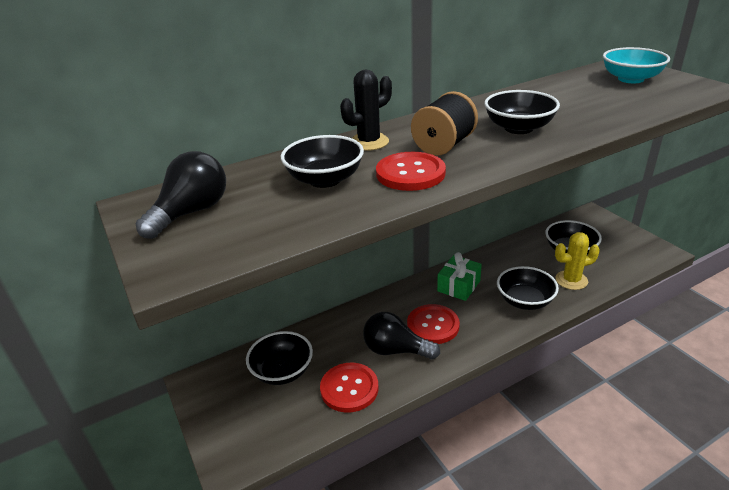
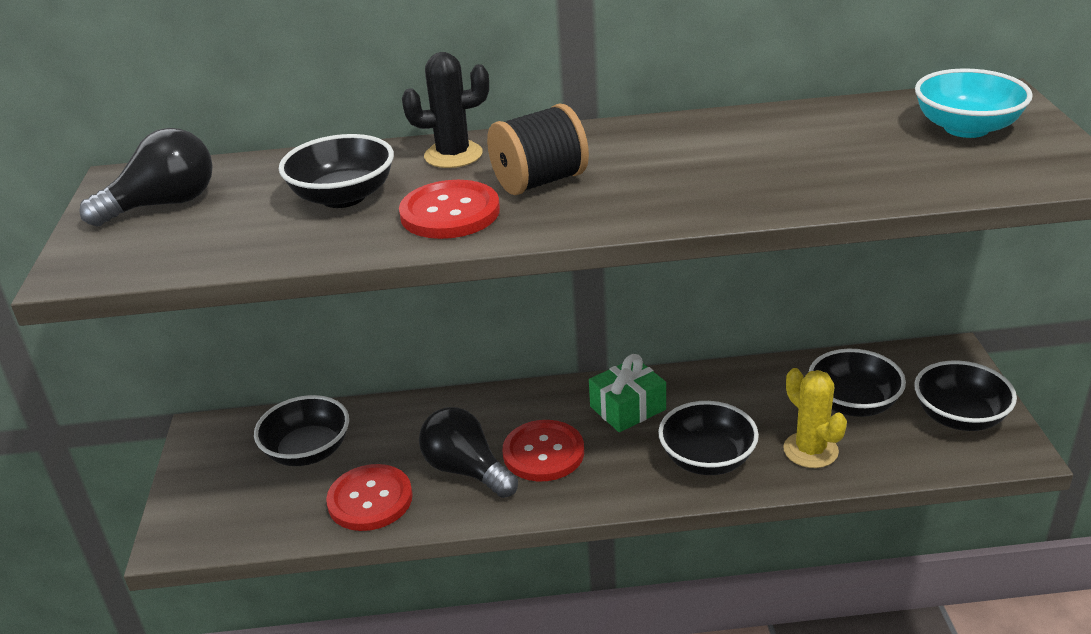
camera: 25 degrees right, 0 degrees up
black bowl [484,90,560,134] -> black bowl moved to [914,360,1017,431]
yellow cactus [555,232,600,290] -> yellow cactus turned 45 degrees clockwise [783,368,847,468]

